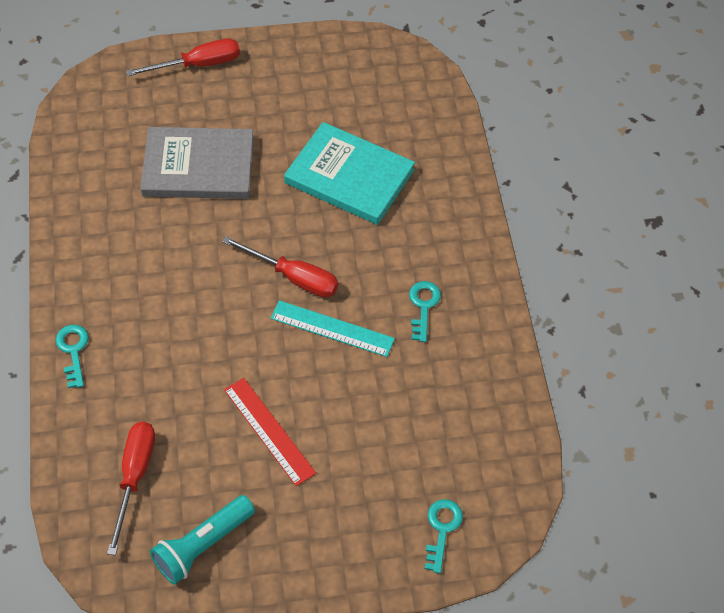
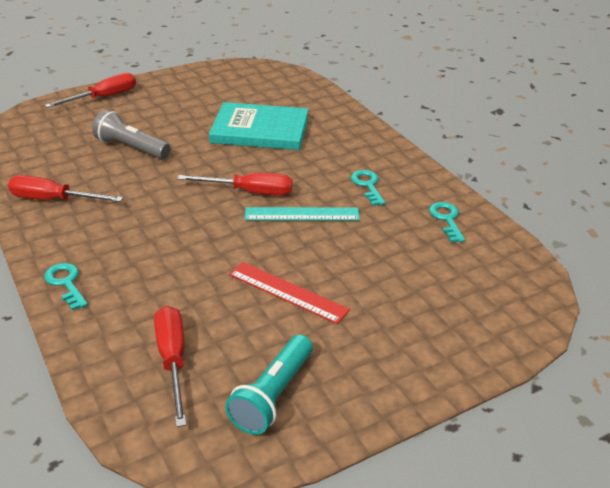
camera: 20 degrees left, 20 degrees down
grey book [140,127,254,199] -> grey flashlight [92,110,170,159]
turquoise key [425,499,463,573] -> turquoise key moved to [429,202,465,242]
none -> red screwdriver [8,175,123,202]

